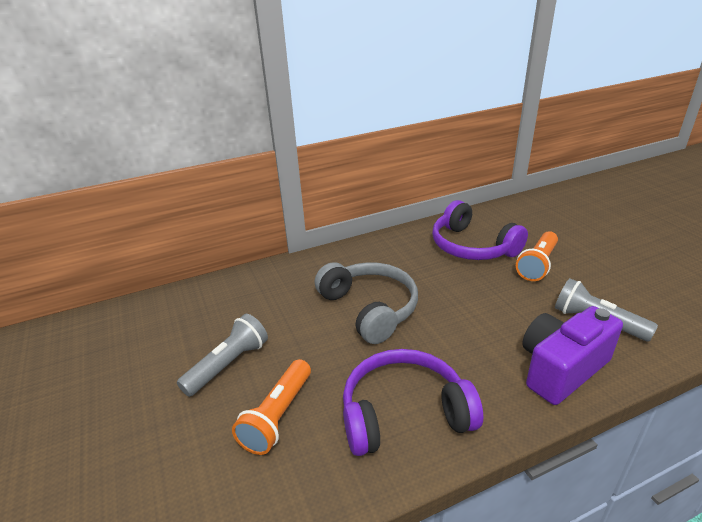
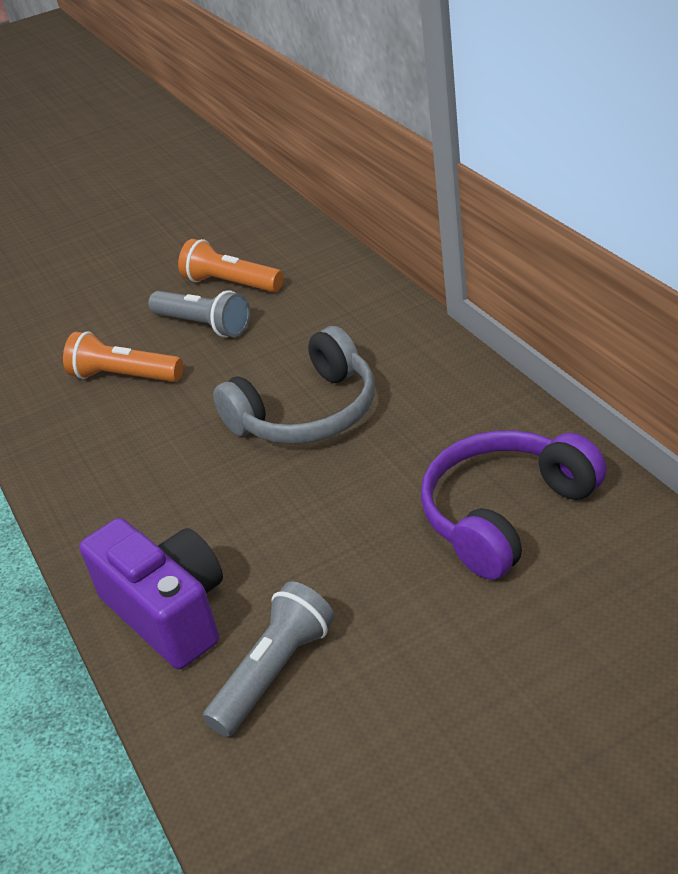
camera: 90 degrees right, 5 degrees up
purple headphones [343,349,483,456] -> none
orange flashlight [516,231,558,281] -> orange flashlight moved to [178,239,284,292]

